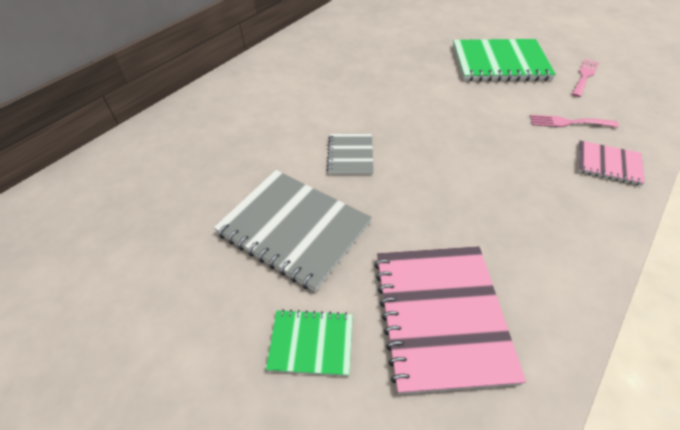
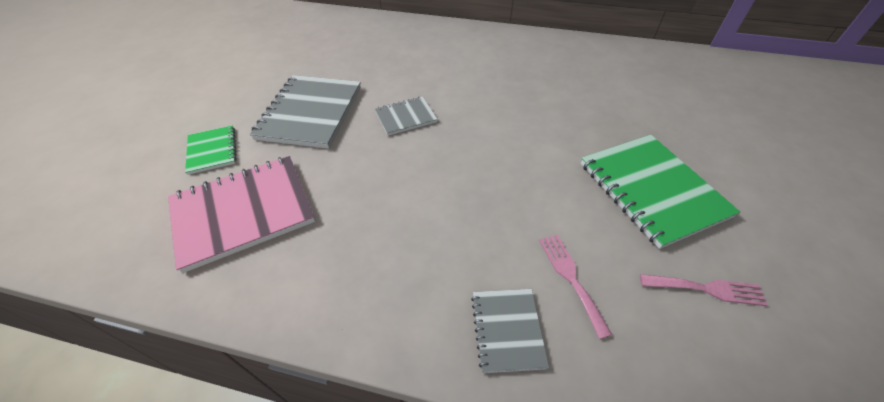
camera: 65 degrees right, 0 degrees up
pink notebook [578,140,645,186] -> grey notebook [471,289,549,373]

